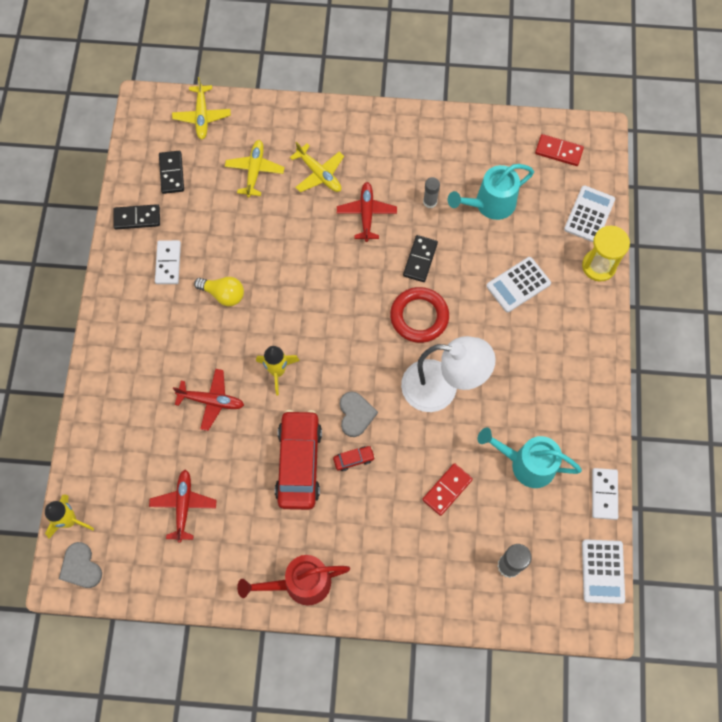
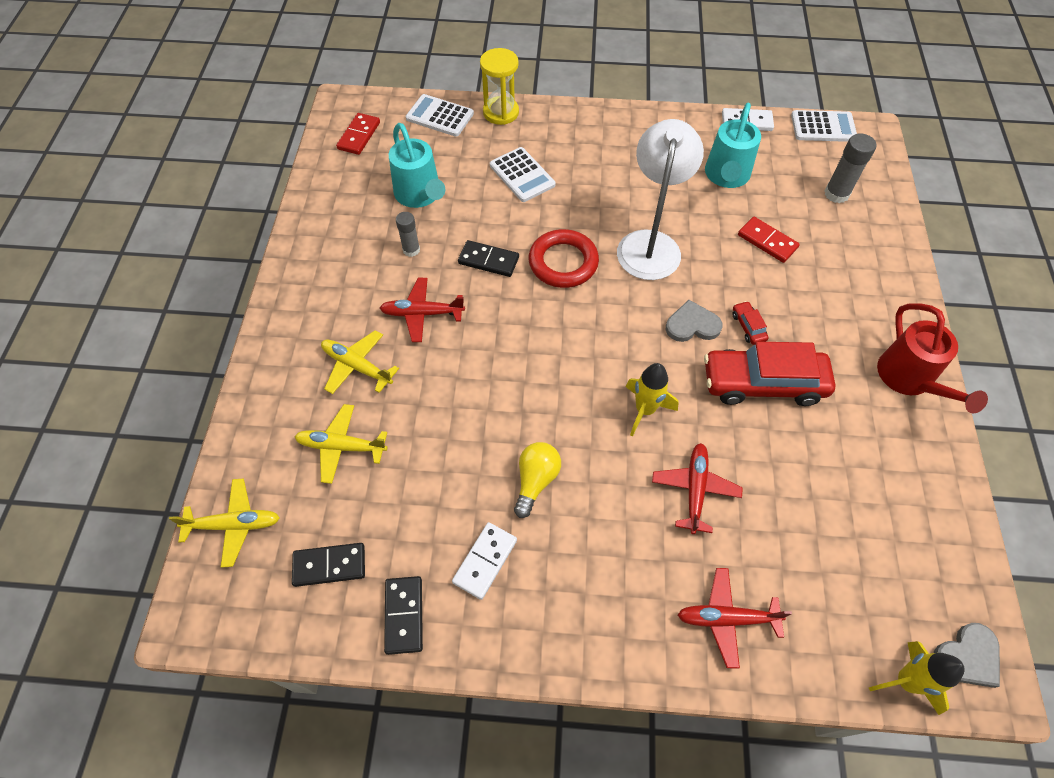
camera: 90 degrees left, 10 degrees down
red plane [149,469,217,542] -> red plane moved to [678,568,792,669]
white domino [155,240,181,284] -> white domino turned 60 degrees counterclockwise [452,522,517,600]
yellow plane [290,142,344,192] -> yellow plane turned 105 degrees counterclockwise [321,330,399,394]

